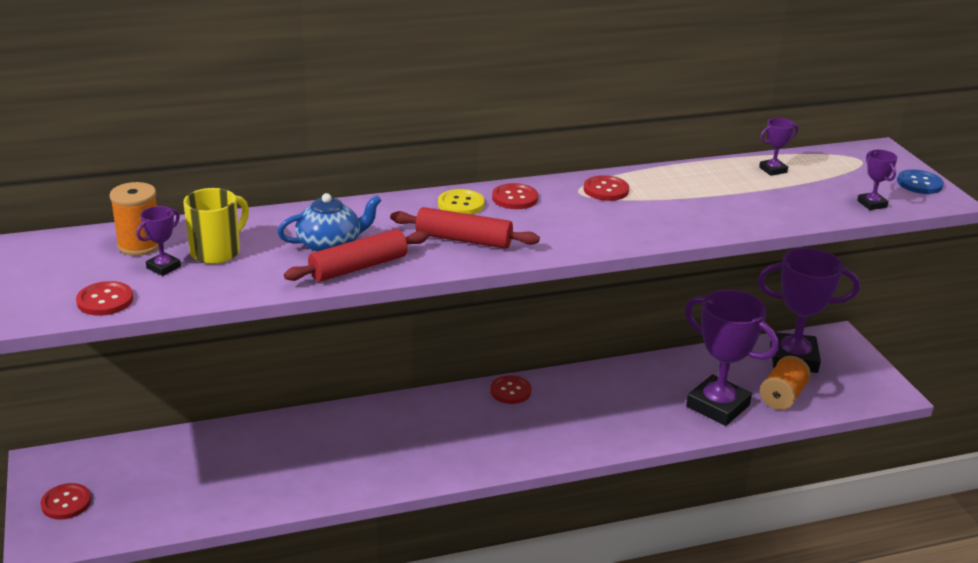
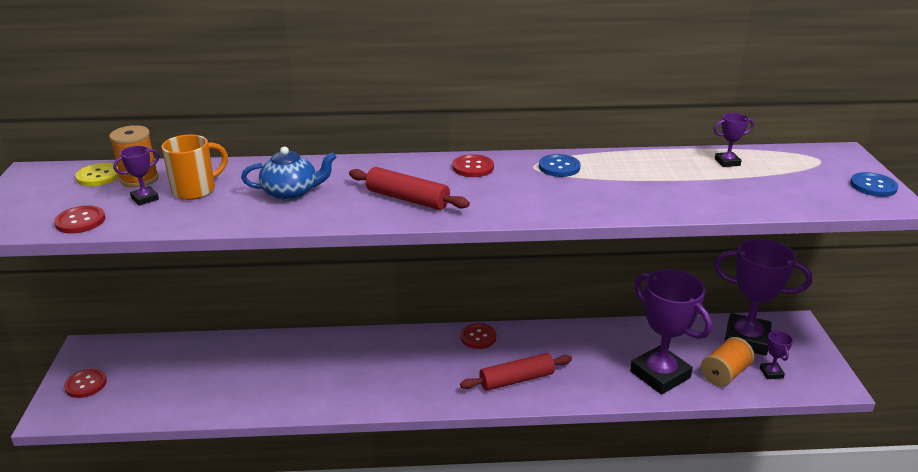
camera: 15 degrees right, 0 degrees up
yellow mug [183,188,249,264] -> orange mug [161,134,228,200]
red rolling pin [284,229,429,282] -> red rolling pin moved to [460,353,572,391]
yellow button [438,189,485,215] -> yellow button moved to [75,163,120,186]
red button [584,175,629,201] -> blue button [539,154,581,177]
purple trophy [857,150,898,210] -> purple trophy moved to [760,330,793,379]

